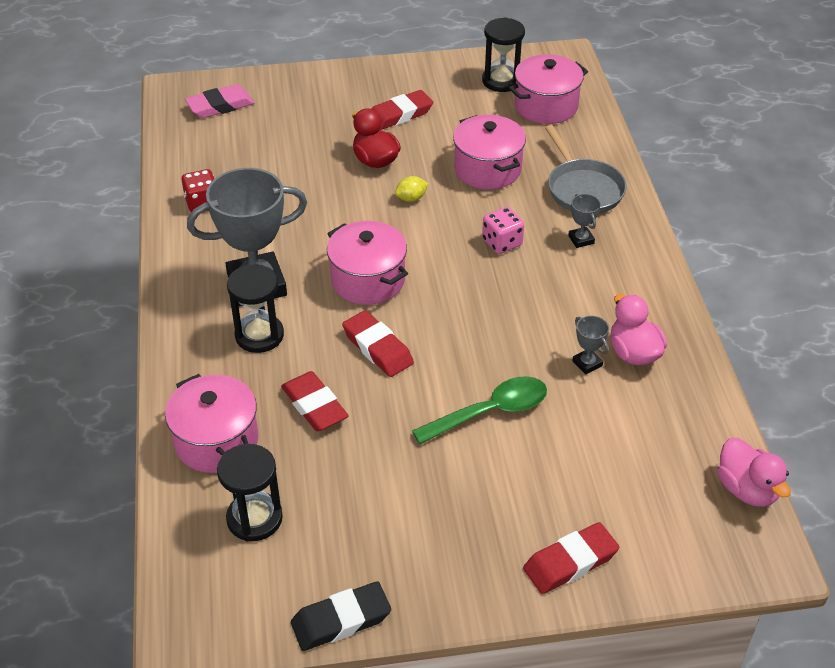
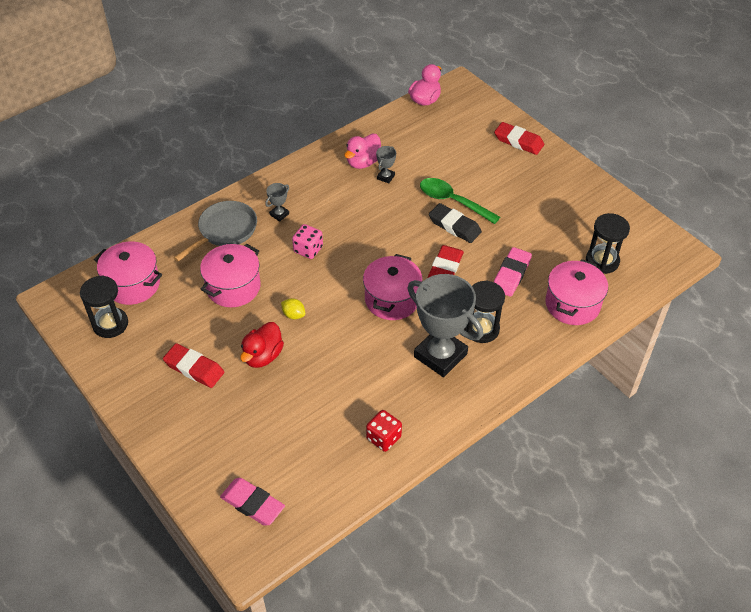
camera: 120 degrees left, 5 degrees up
red eraser [281,371,349,431] -> pink eraser [494,247,532,297]
black eraser [291,581,391,651] -> black eraser moved to [429,203,482,243]

